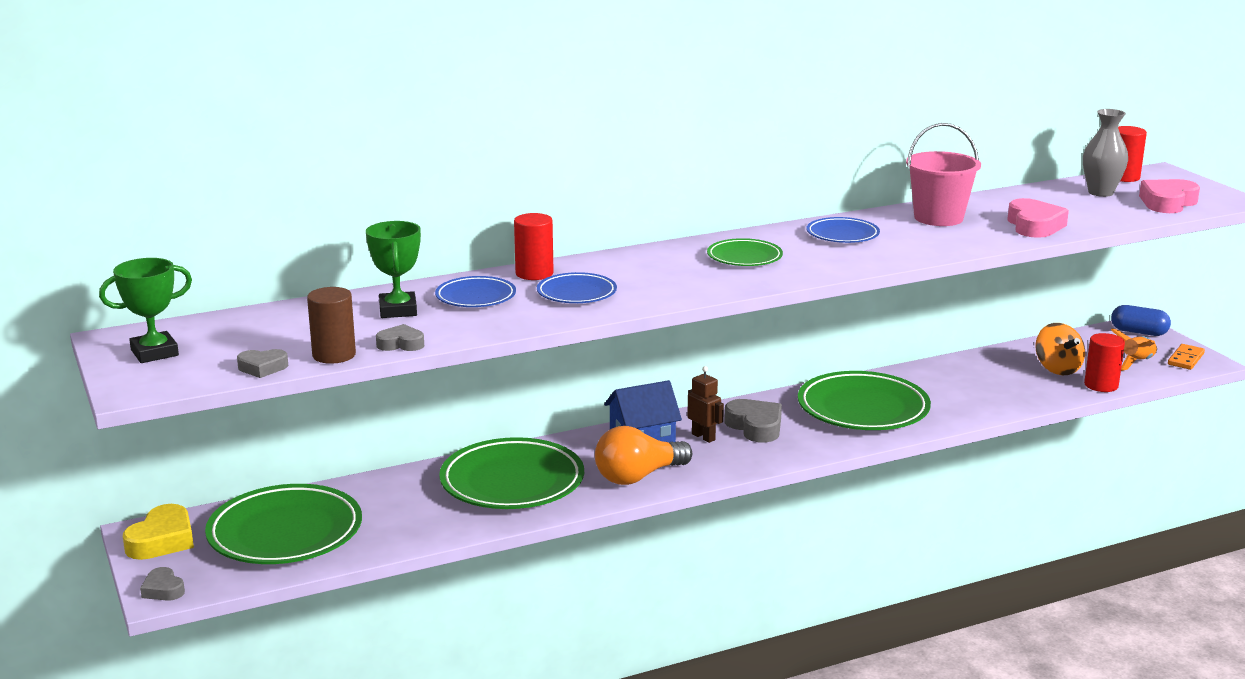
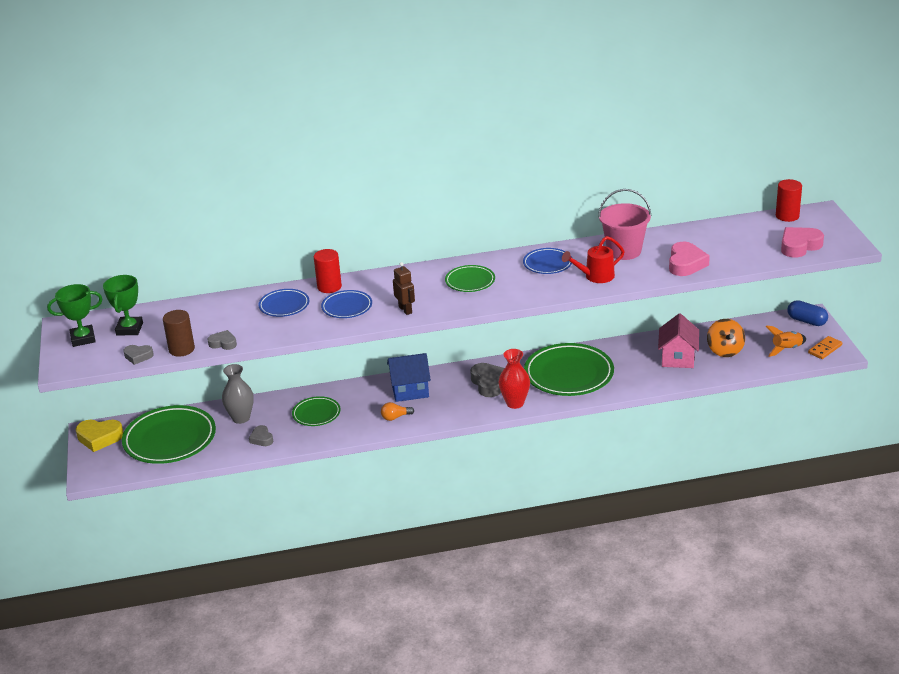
camera: 15 degrees right, 10 degrees up
yellow heart [123,504,194,560] -> yellow heart turned 60 degrees clockwise [76,420,124,452]
grey heart [140,567,185,601] -> grey heart moved to [249,425,273,446]
green trophy [366,221,421,318] -> green trophy moved to [103,275,143,336]
green plate [439,437,584,509] -> green plate [292,396,341,426], size x0.53
orange light bulb [595,426,692,485] -> orange light bulb [381,402,414,421], size x0.49
brown robot [687,366,724,443] -> brown robot moved to [393,262,415,315]
grey vase [1083,109,1128,197] -> grey vase moved to [222,364,254,424]
red cylinder [1084,333,1125,392] -> none
none -> red vase [499,349,530,409]
none -> red watering can [562,236,625,283]
none -> pink house [658,313,699,368]

